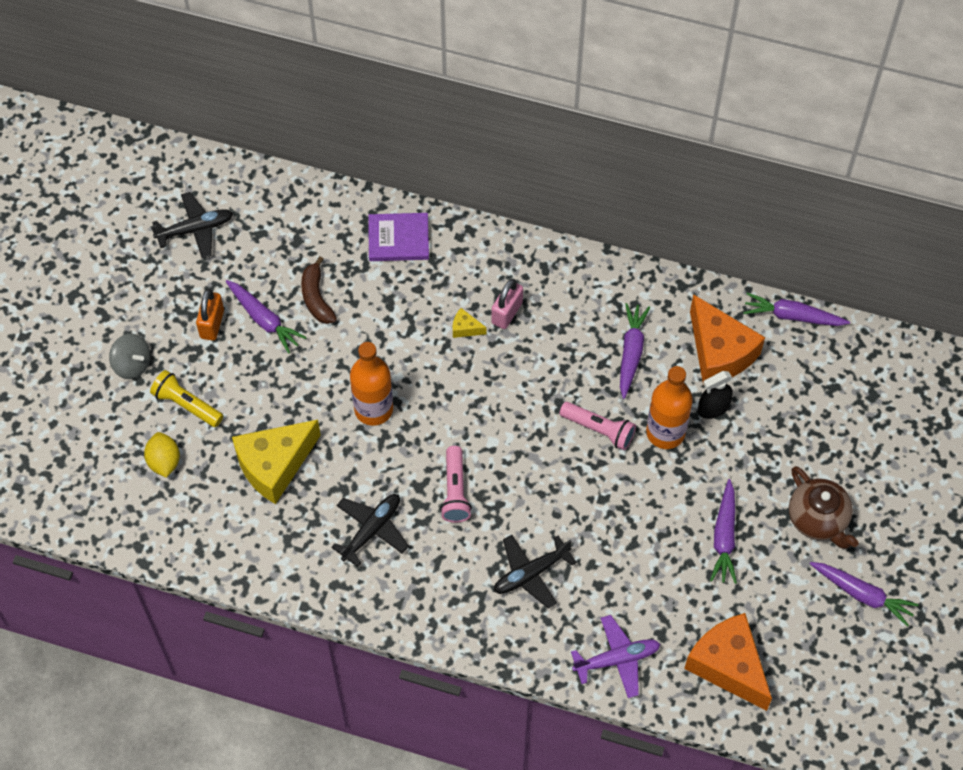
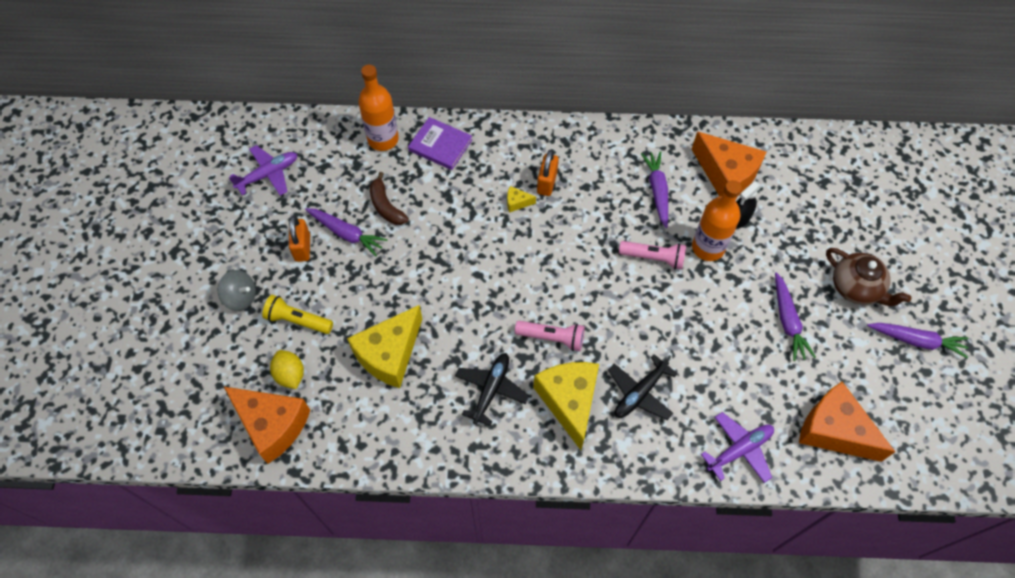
camera: 15 degrees left, 0 degrees up
black plane [150,192,233,258] -> purple plane [229,145,297,196]
orange bottle [350,342,393,426] -> orange bottle moved to [358,65,399,151]
purple book [368,213,429,261] -> purple book turned 45 degrees clockwise [408,117,472,170]
pink flashlight [440,446,472,523] -> pink flashlight turned 60 degrees counterclockwise [515,321,585,351]
pink padlock [491,279,523,329] -> orange padlock [537,150,559,196]
purple carrot [743,293,850,326] -> none
none -> orange cheese [223,386,310,464]
none -> yellow cheese [533,362,599,450]

